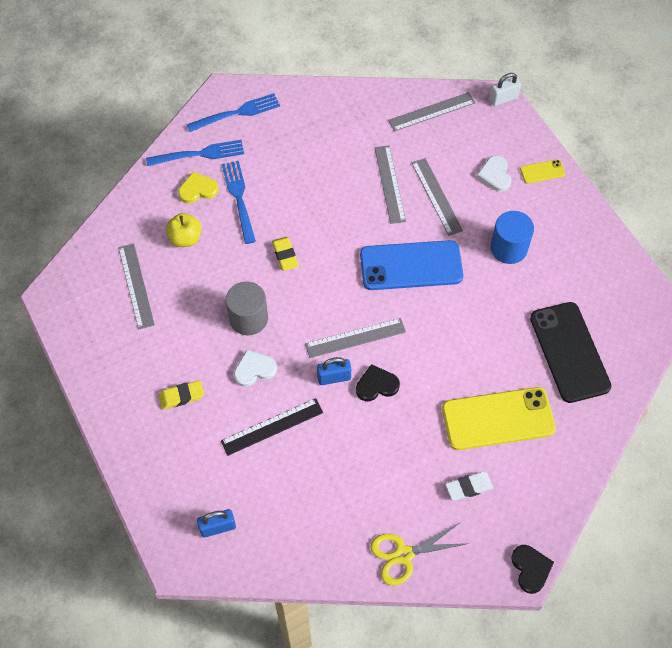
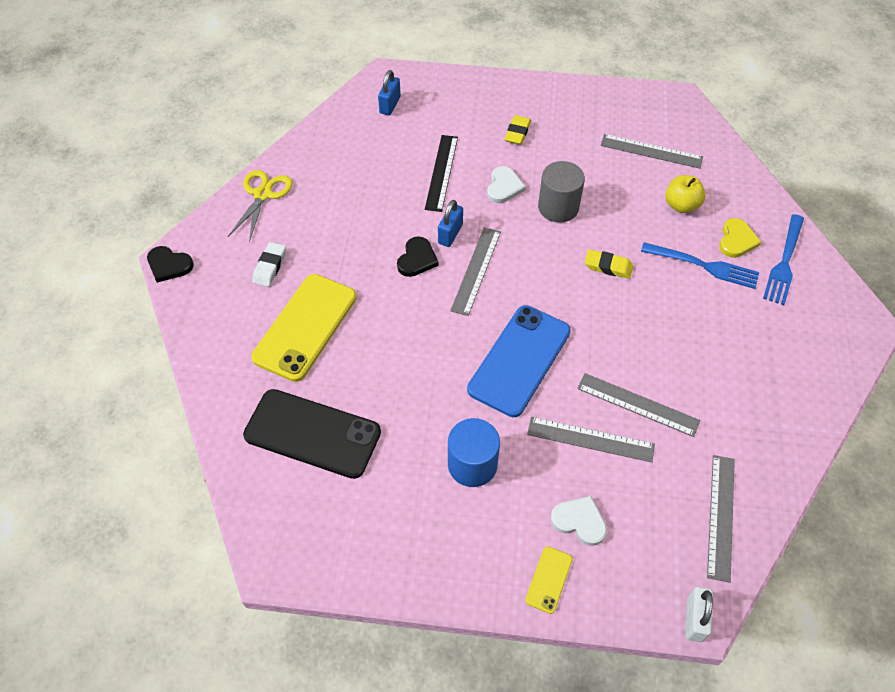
camera: 125 degrees right, 5 degrees down
blue fork [186,93,280,132] -> none

